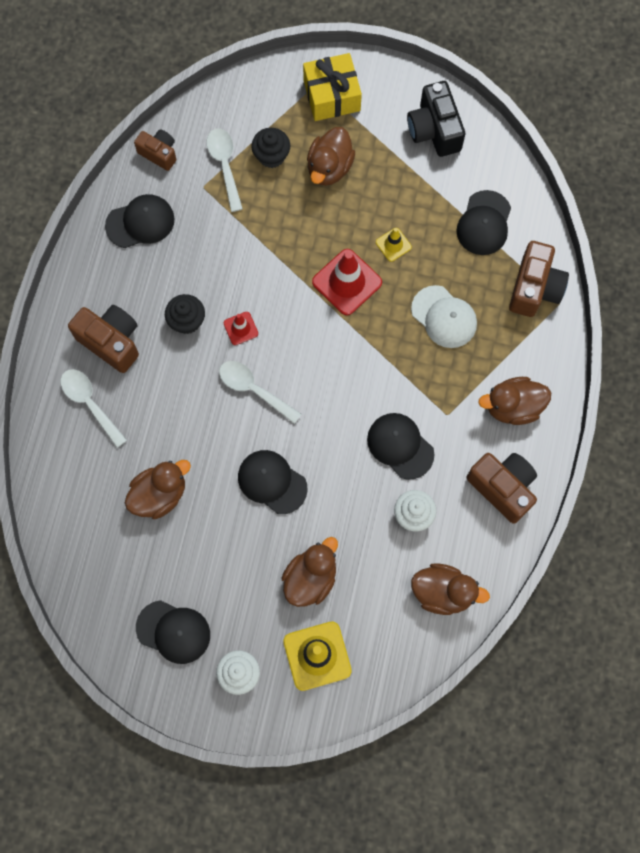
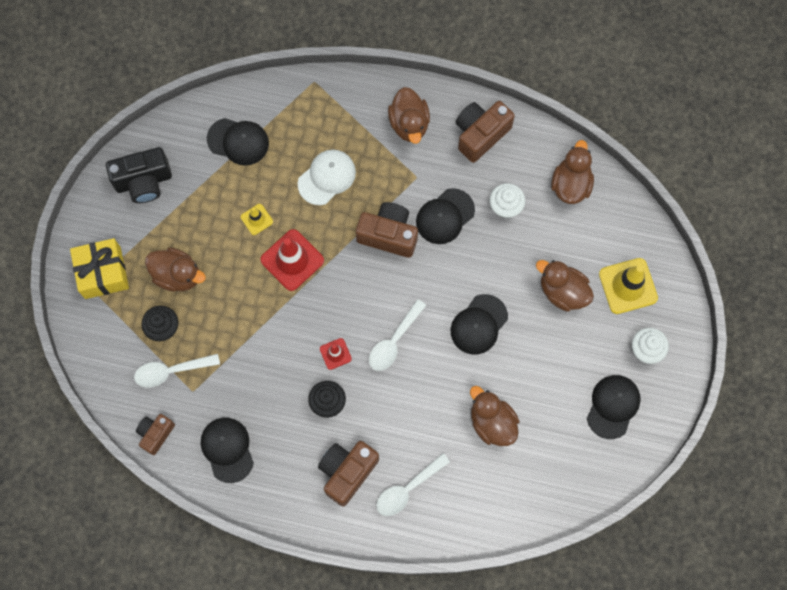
camera: 90 degrees left, 0 degrees up
brown camera [509,241,569,317] -> brown camera moved to [356,202,418,258]

